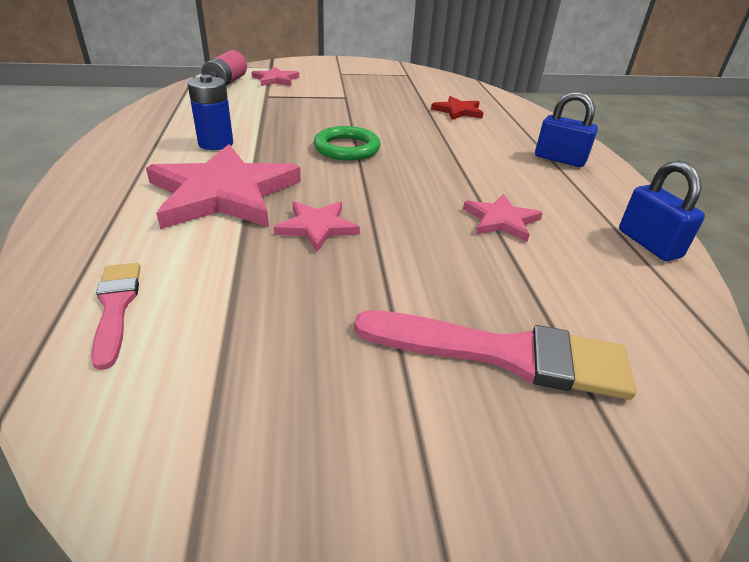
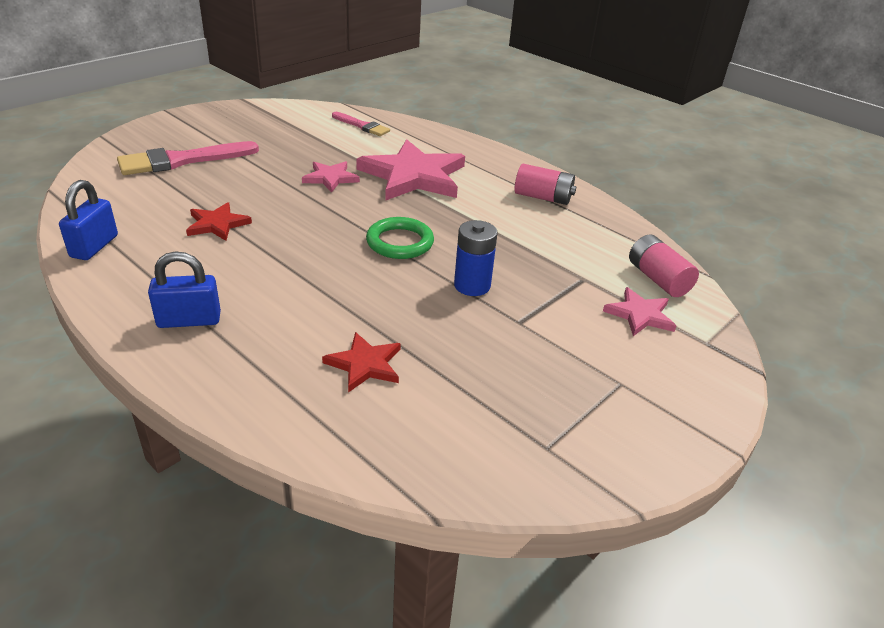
camera: 140 degrees right, 0 degrees up
blue battery [187,75,233,150] -> blue battery moved to [454,220,498,296]
pink star [463,194,543,242] -> red star [186,202,252,241]
blue padlock [619,161,705,261] -> blue padlock turned 75 degrees clockwise [59,180,118,260]
none -> pink battery [514,164,577,205]

